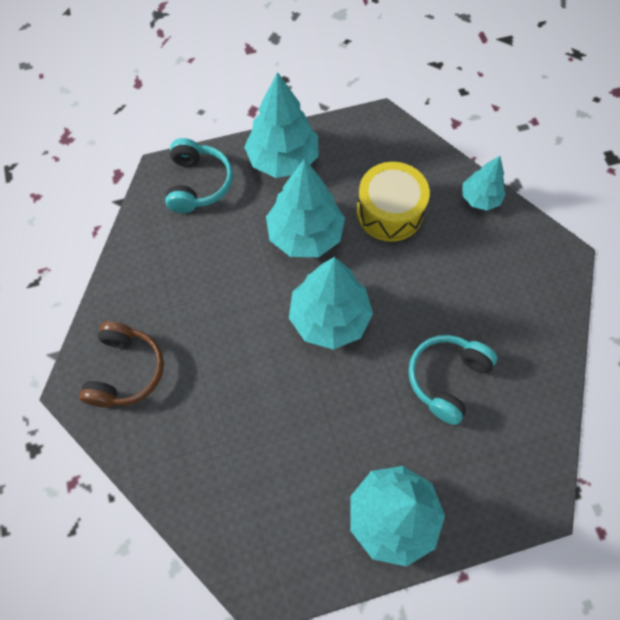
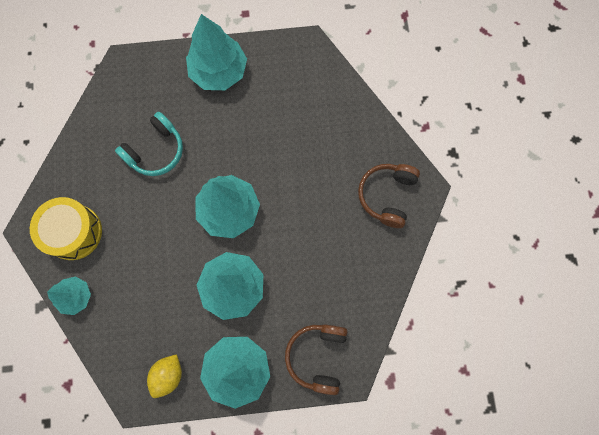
camera: 170 degrees left, 10 degrees up
turquoise headphones [165,138,233,213] -> brown headphones [285,324,348,395]
yellow drum [357,162,430,242] -> yellow drum moved to [30,197,102,260]
none -> yellow lemon [147,354,182,398]

